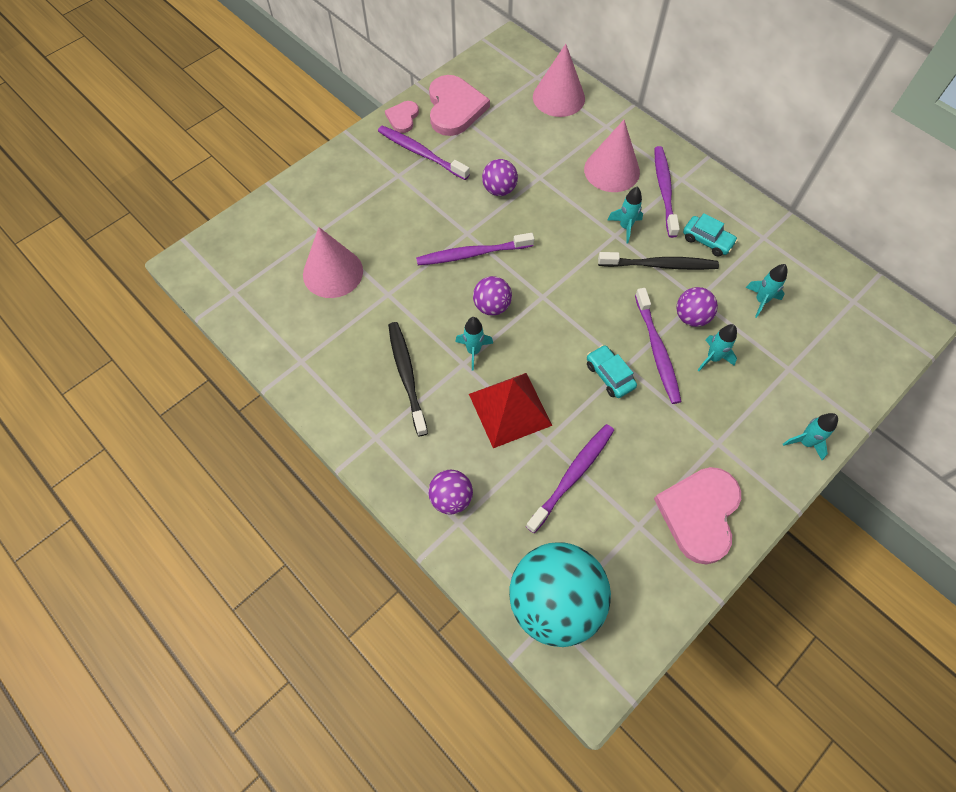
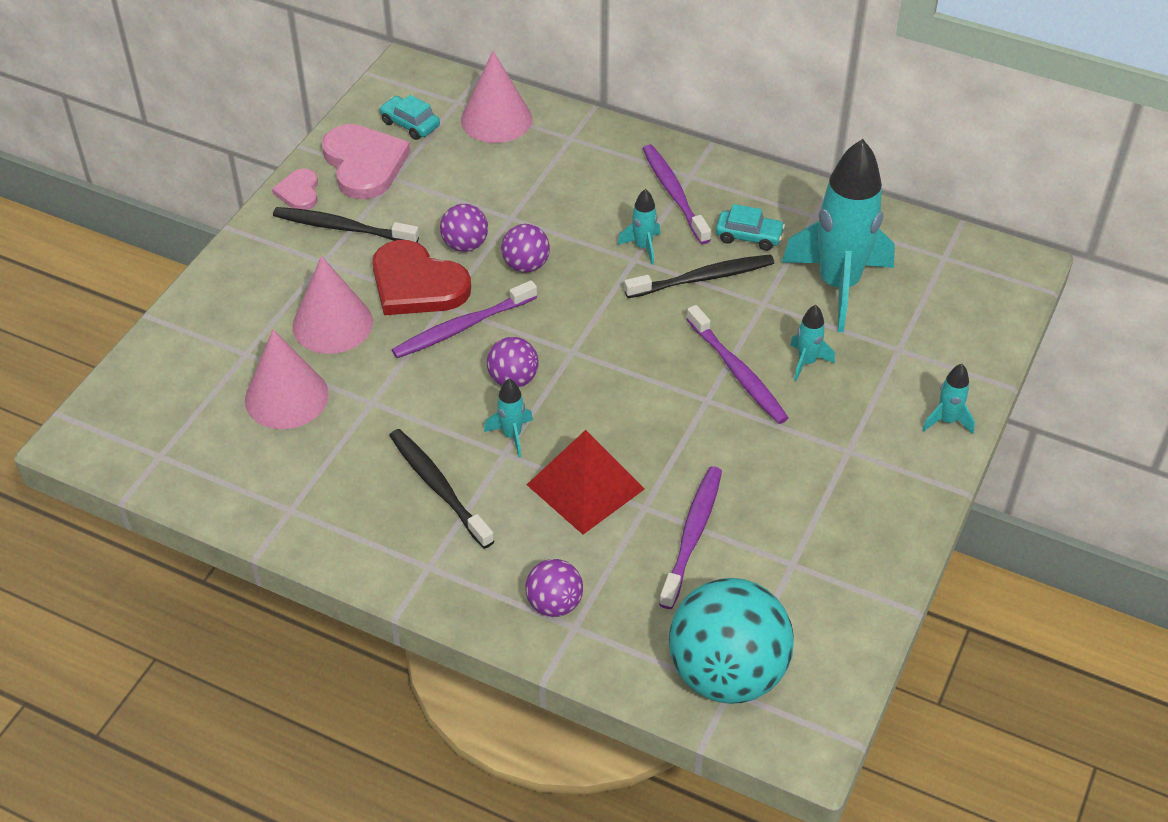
camera: 20 degrees left, 15 degrees down
purple toothbrush [378,126,470,180] -> black toothbrush [273,207,419,242]
pink cone [584,120,640,192] -> pink cone moved to [292,256,373,354]
turquoise car [587,345,637,398] -> turquoise car moved to [379,95,440,140]
pink heart [654,467,741,565] -> none
purple ball [677,287,718,327] -> purple ball moved to [501,224,550,273]
turquoise rocket [746,264,787,318] -> turquoise rocket [782,139,895,332], size x2.38
none -> red heart [372,240,471,315]

